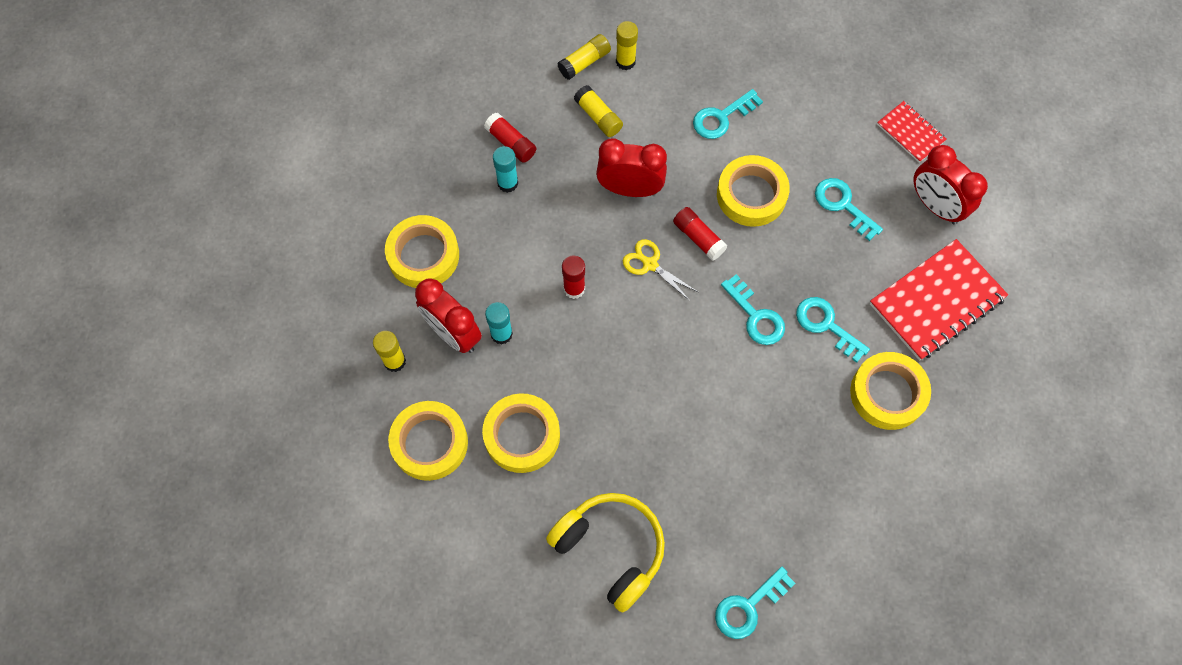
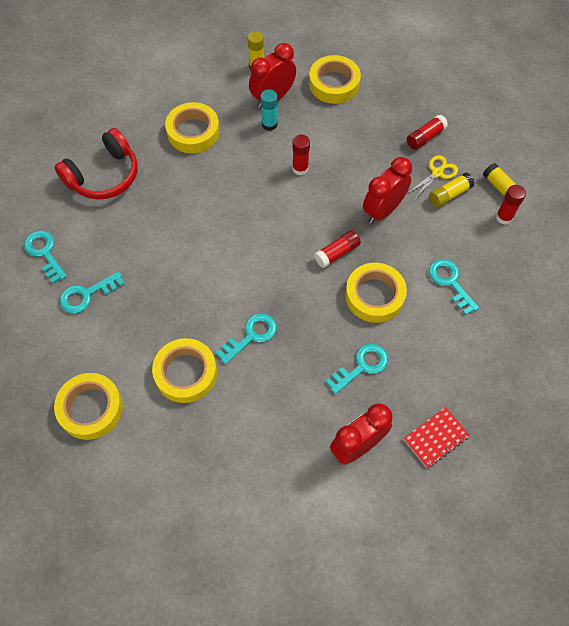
camera: 95 degrees right, 5 degrees down
yellow tape [388,401,468,481] -> yellow tape moved to [54,373,123,440]
turquoise glue stick [493,146,518,193] -> none
yellow headphones [546,493,665,613] -> red headphones [54,128,138,199]
red clock [596,139,667,197] -> red clock turned 150 degrees counterclockwise [363,157,412,224]
yellow glue stick [616,21,638,70] -> red glue stick [496,185,526,225]
yellow scissors [623,239,698,301] -> yellow scissors moved to [407,155,458,198]
turquoise key [721,274,785,345] -> turquoise key moved to [60,271,125,313]
red notebook [870,239,1008,361] -> none

